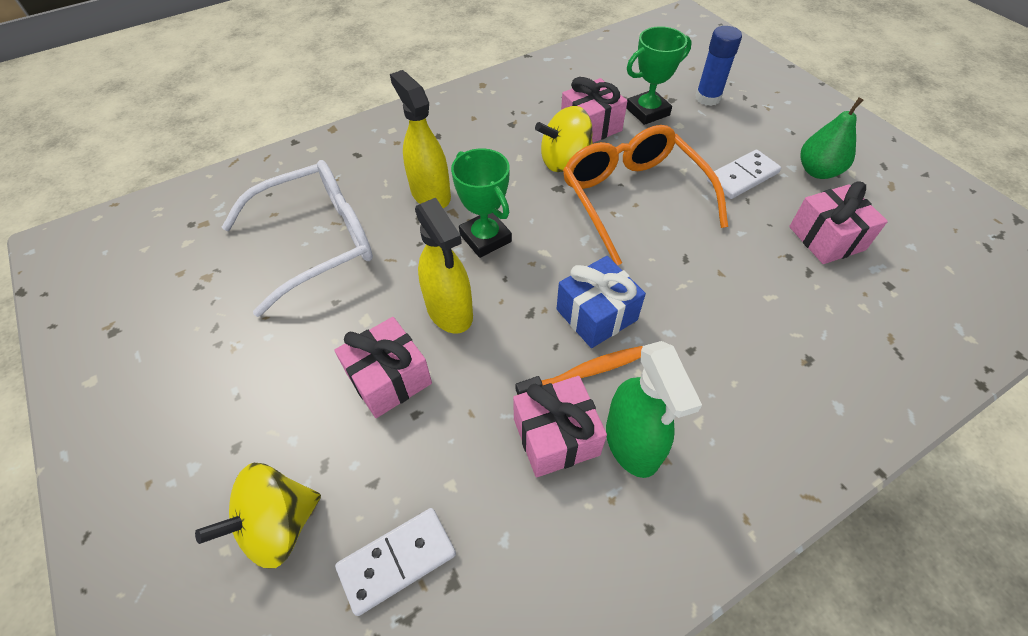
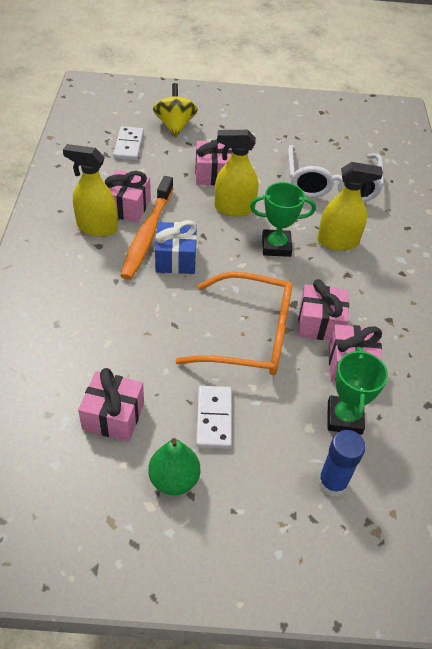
camera: 120 degrees right, 5 degrees down
orange toothbrush [516,346,643,395] -> orange toothbrush [120,176,174,280], size x1.65
yellow spinning top [535,106,593,172] -> pink gift [298,279,349,341]
green spray bottle [606,341,702,478] -> yellow spray bottle [63,144,118,237]

